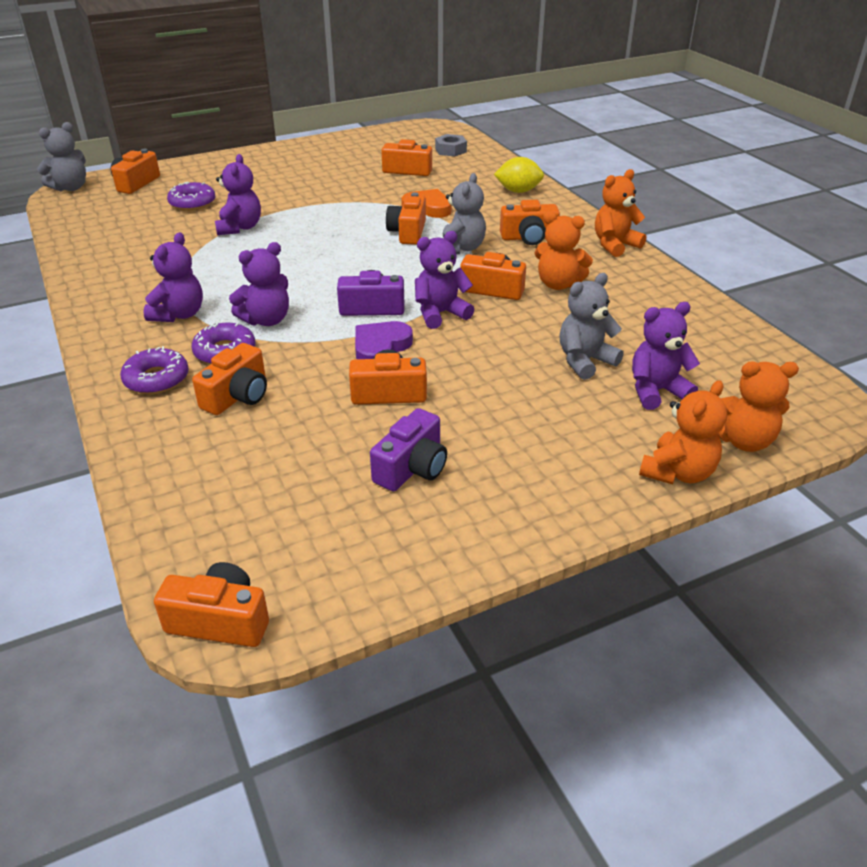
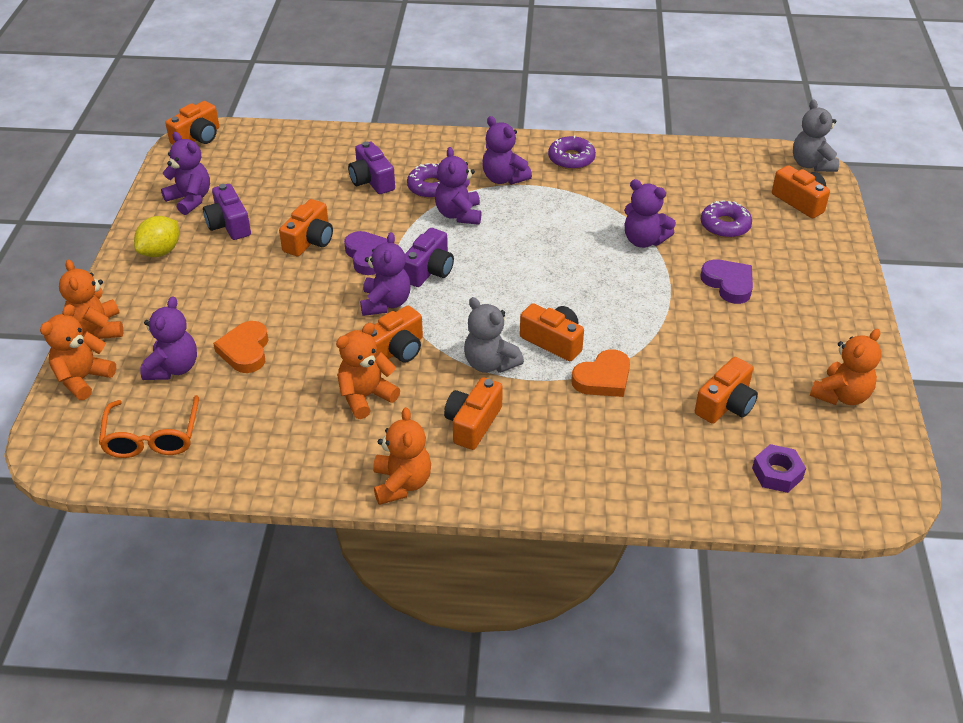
camera: 120 degrees right, 5 degrees up
purple donut [120,346,189,394] -> purple donut moved to [548,135,596,170]
orange camera [192,343,267,415] -> purple camera [348,142,395,194]
grey nut [435,134,467,157] -> purple nut [752,444,806,493]
yellow lemon [494,157,544,193] -> yellow lemon moved to [134,216,179,257]
grey teddy bear [560,273,624,380] -> orange heart [213,321,268,373]
none -> orange glasses [99,395,199,458]
none -> purple teddy bear [161,132,210,215]
none -> purple heart [700,259,753,304]
none -> orange teddy bear [810,329,881,405]

